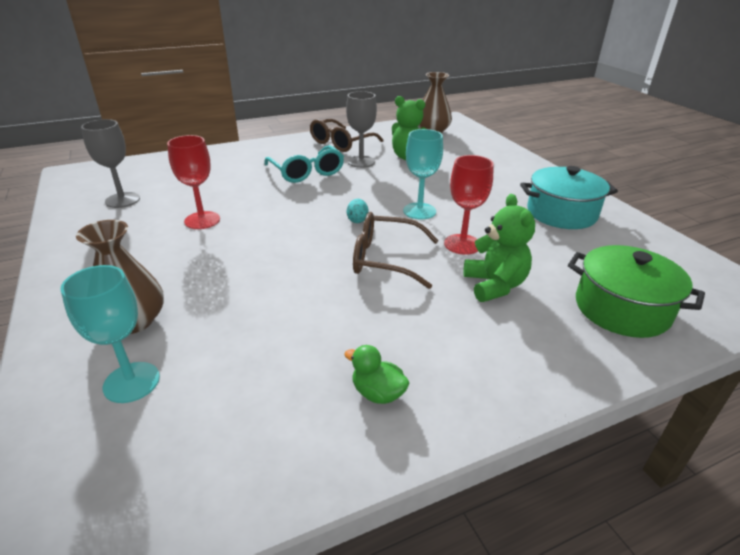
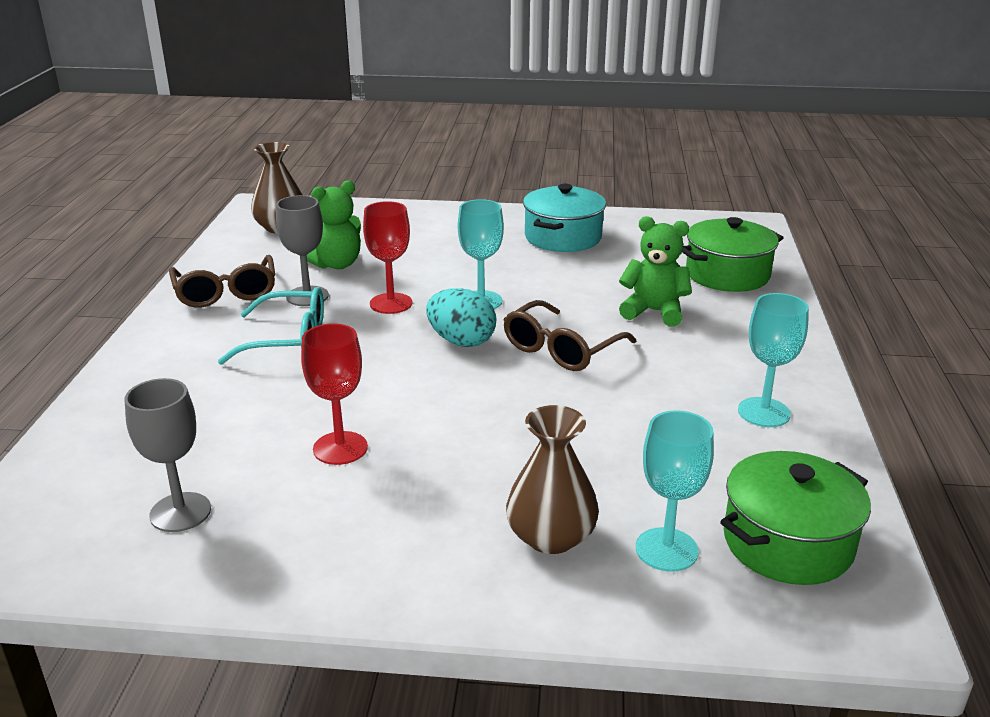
camera: 60 degrees left, 5 degrees down
green duck [344,345,410,404] -> turquoise goblet [738,293,809,427]
turquoise egg [347,199,368,223] -> turquoise egg [426,288,496,347], size x1.92
red goblet [444,155,494,255] -> red goblet moved to [363,201,412,314]
none -> green pot [720,451,871,585]

